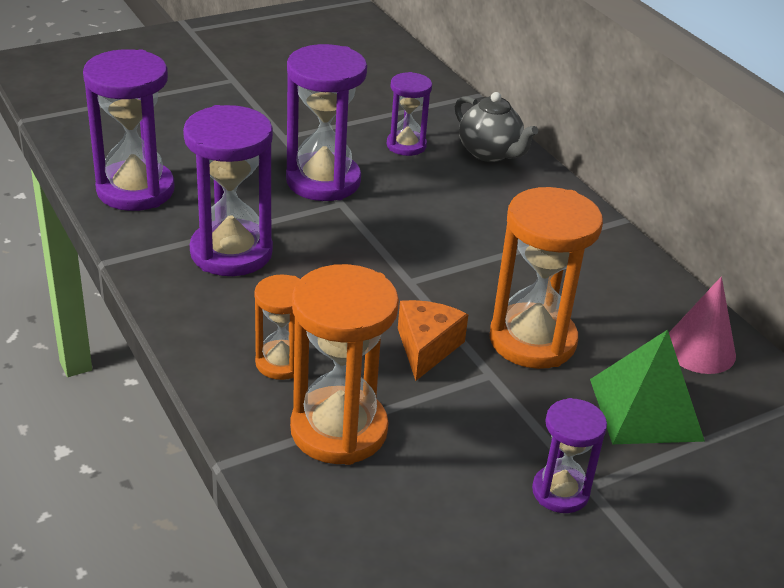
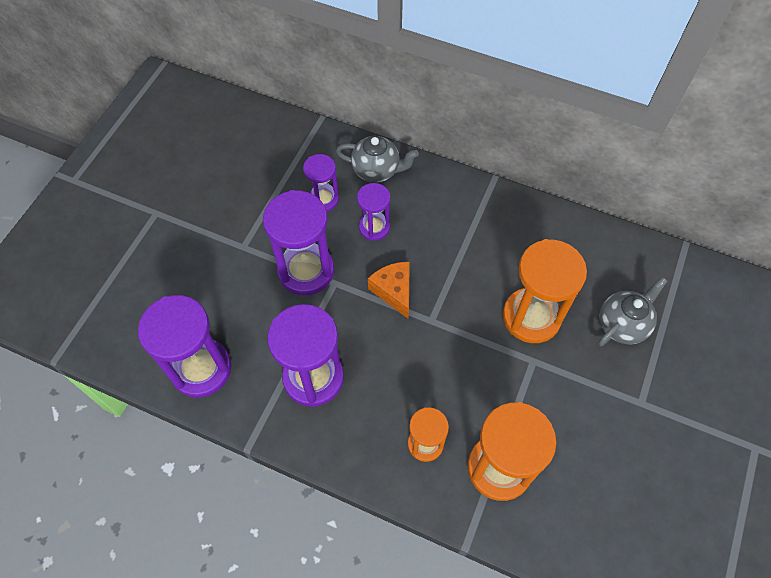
camera: 35 degrees left, 25 degrees up
orange cheese [398,300,469,381] -> orange cheese moved to [368,262,410,318]
purple hourglass [532,398,607,513] -> purple hourglass moved to [357,183,390,241]
green pyramid [590,330,705,444] -> grey teapot [598,277,667,347]
pink cone [669,277,736,374] -> none

